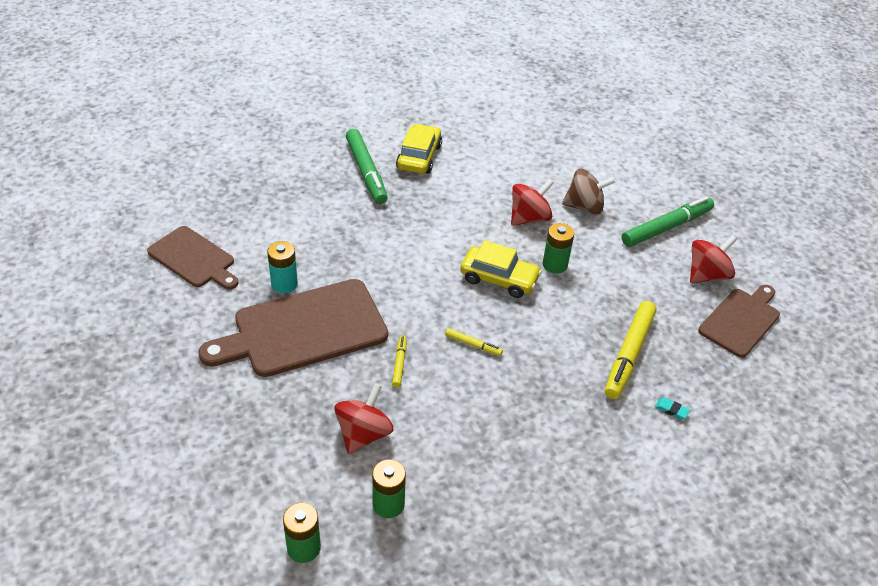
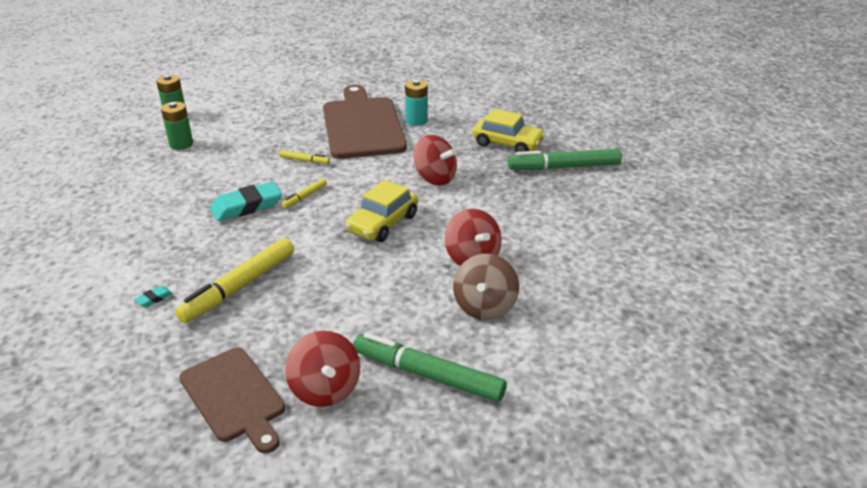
camera: 105 degrees right, 10 degrees down
brown cutting board [147,226,239,289] -> none
red spinning top [334,384,393,454] -> red spinning top moved to [413,135,457,186]
yellow car [396,124,442,174] -> yellow car moved to [472,109,546,152]
green battery [543,223,574,274] -> none
yellow marker [605,301,656,399] -> yellow marker turned 90 degrees counterclockwise [175,238,294,323]
green marker [622,196,714,247] -> green marker turned 135 degrees clockwise [353,333,507,402]
none -> turquoise eraser [210,182,282,221]

